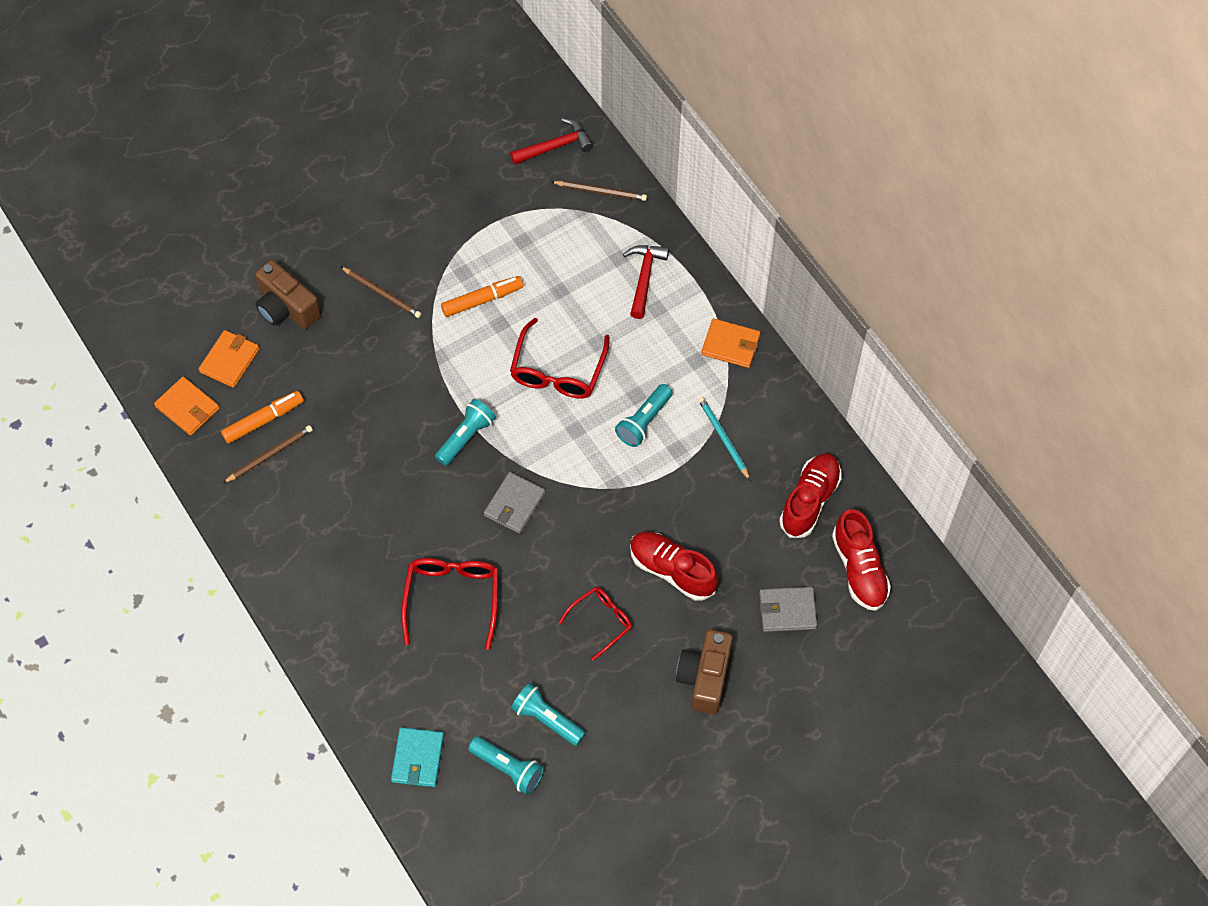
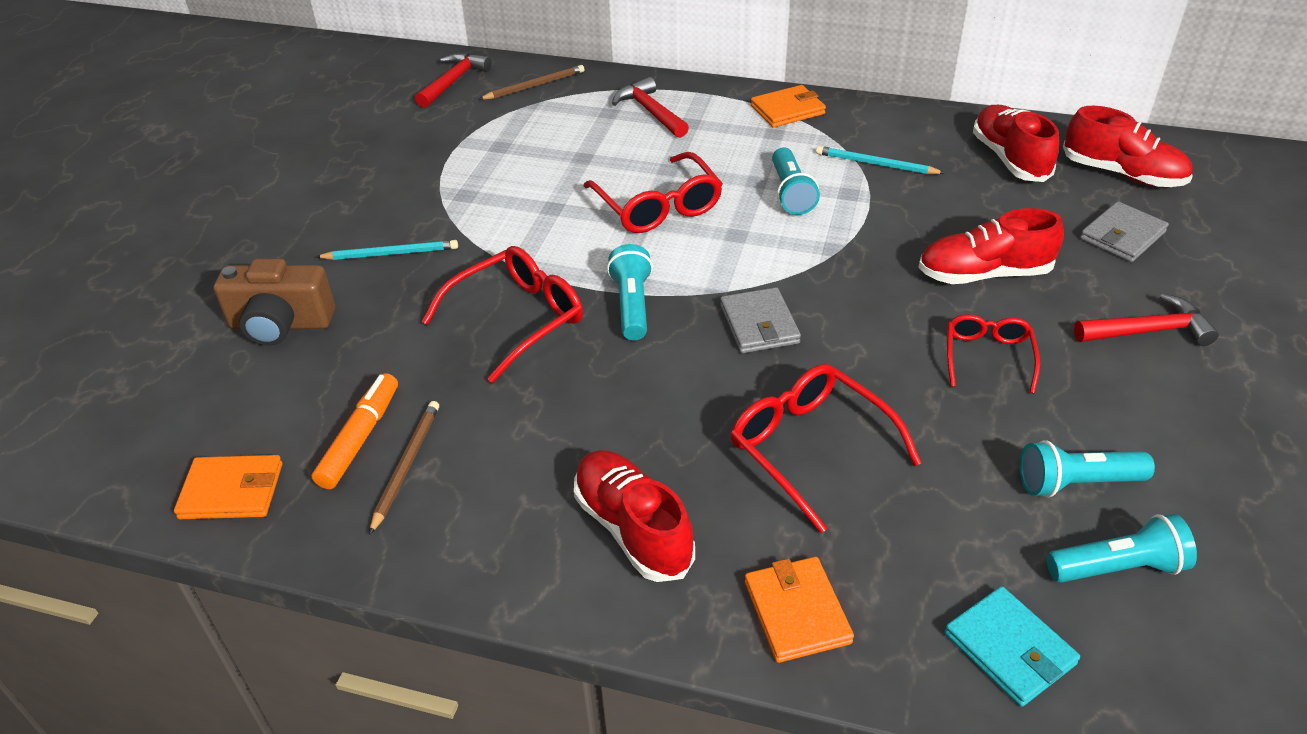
camera: 40 degrees left, 20 degrees down
orange wallet [199,330,260,388] -> orange wallet moved to [745,557,854,663]
brown pencil [340,266,422,318] -> turquoise pencil [316,240,458,260]
orange marker [441,276,524,317] -> none
brown camera [676,630,733,714] -> red hammer [1074,293,1219,346]
none -> red glasses [422,246,583,383]
none -> red shoe [574,450,695,582]

